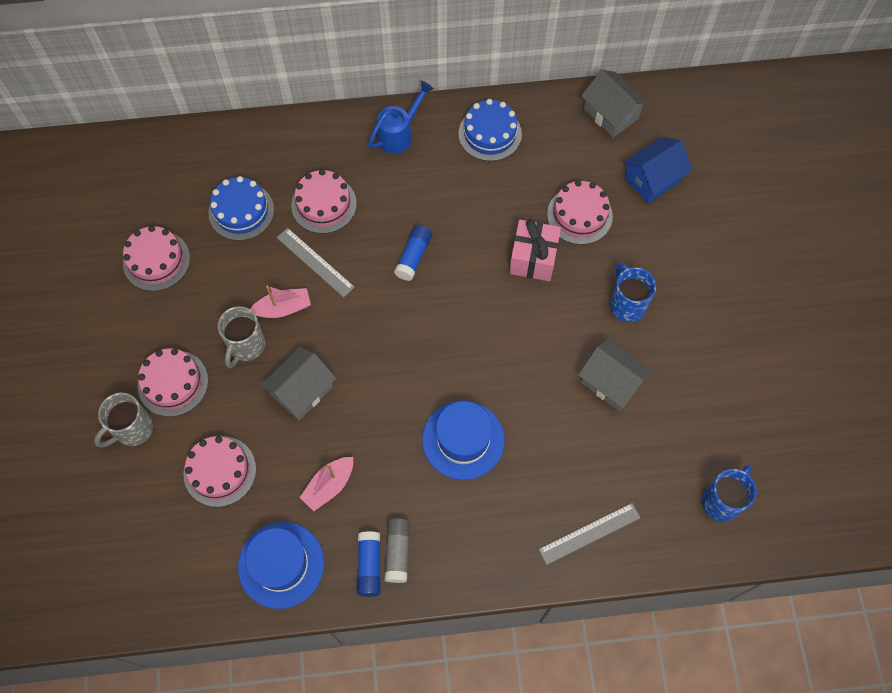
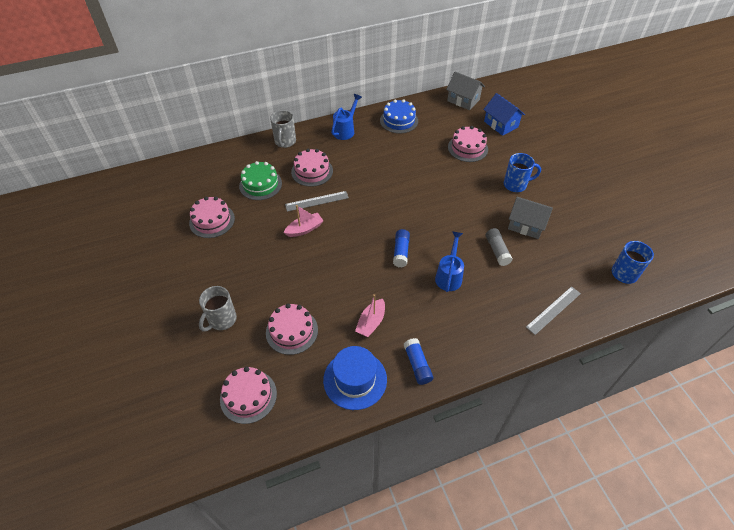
camera: 15 degrees left, 15 degrees down
pink cake [138,348,208,417] -> pink cake moved to [220,367,277,424]
blue cake [209,176,274,241] -> green cake [239,161,282,200]
grey mug [218,306,266,368] -> grey mug moved to [270,110,296,148]
grey house [261,347,336,421] -> none
grey ruler [277,228,355,297] -> grey ruler turned 45 degrees counterclockwise [285,191,349,212]
grey glue stick [384,518,410,583] -> grey glue stick moved to [486,228,513,266]
blue glue stick [394,225,432,281] -> blue glue stick moved to [393,229,410,268]
blue hat [422,401,505,480] -> blue watering can [435,231,464,292]
pink gift [509,219,561,281] -> none
blue mug [610,263,656,322] -> blue mug turned 120 degrees clockwise [504,153,541,192]
blue house [623,137,693,203] -> blue house turned 75 degrees counterclockwise [483,93,525,136]

